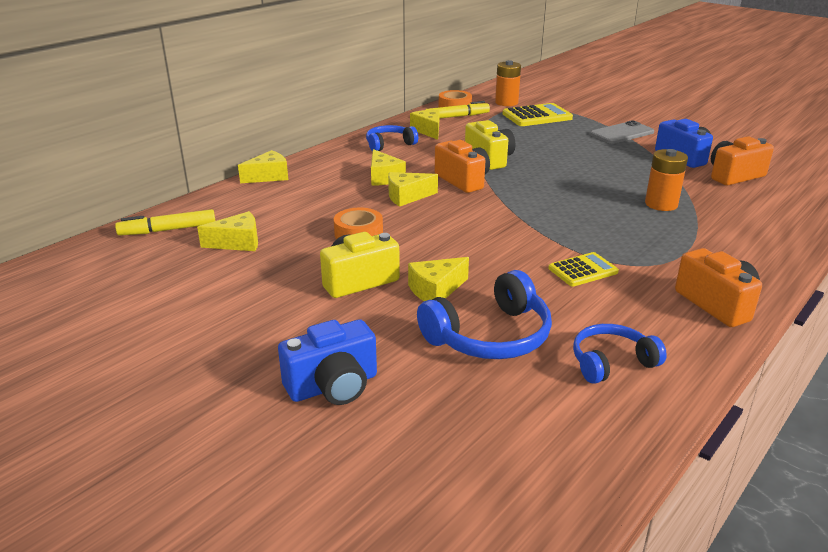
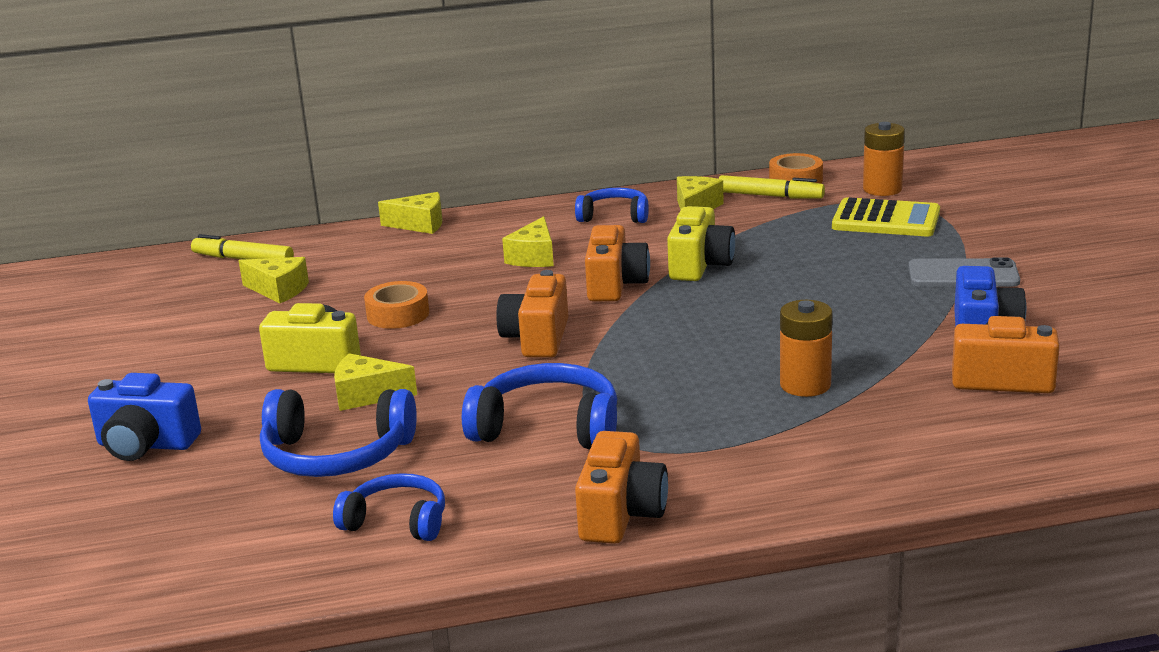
camera: 40 degrees right, 5 degrees down
yellow cheese [388,172,438,207] -> none
yellow calculator [548,252,619,286] -> blue headphones [462,363,617,449]
none -> orange camera [496,270,568,358]

